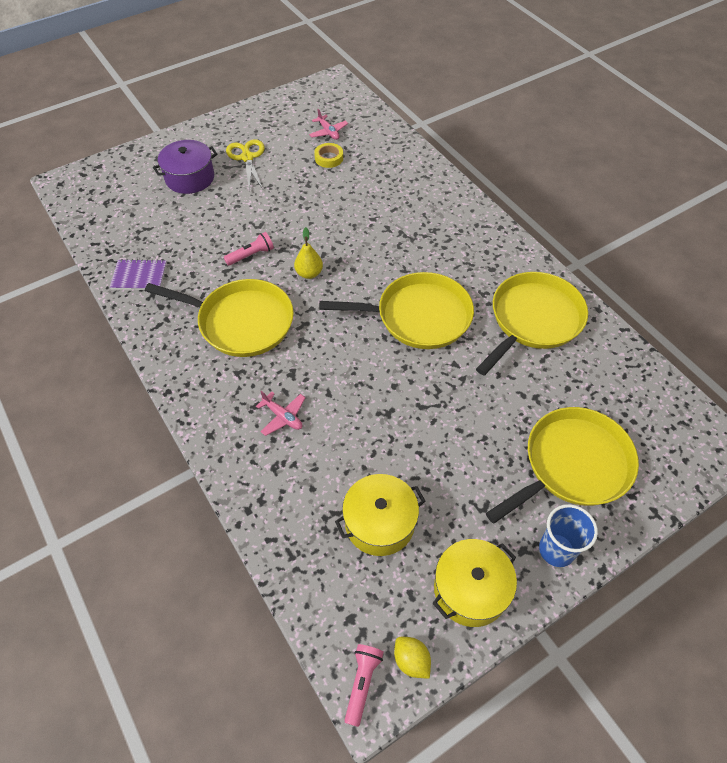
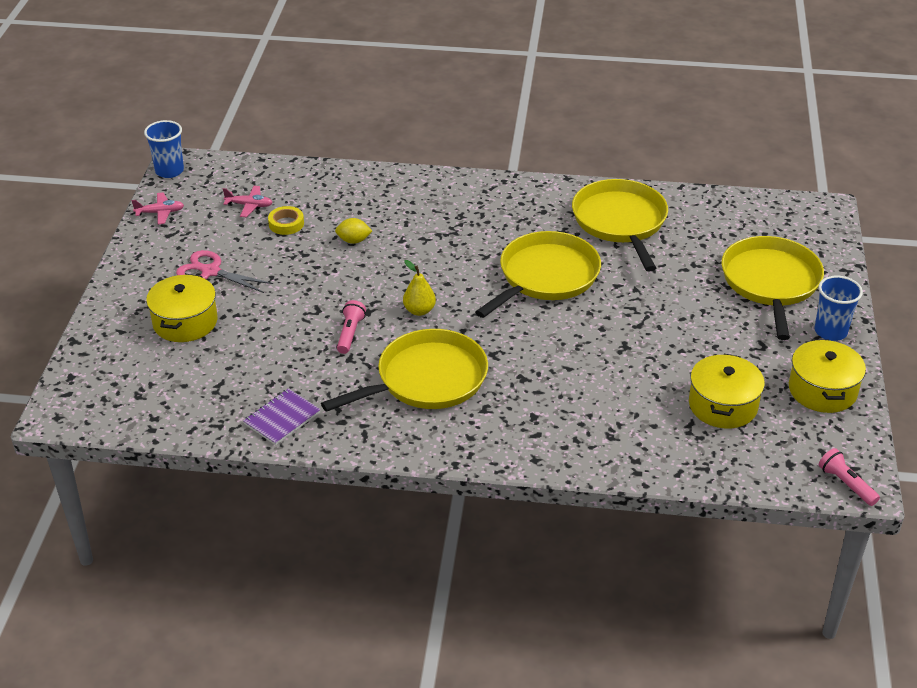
camera: 50 degrees left, 15 degrees down
purple pot [153,140,218,194] -> yellow pot [146,274,217,342]
yellow scissors [226,139,265,190] -> pink scissors [176,250,273,293]
pink plane [256,391,306,436] -> pink plane moved to [131,192,184,225]
yellow lemon [394,637,431,679] -> yellow lemon moved to [335,218,372,244]
none -> blue cup [144,120,184,178]

